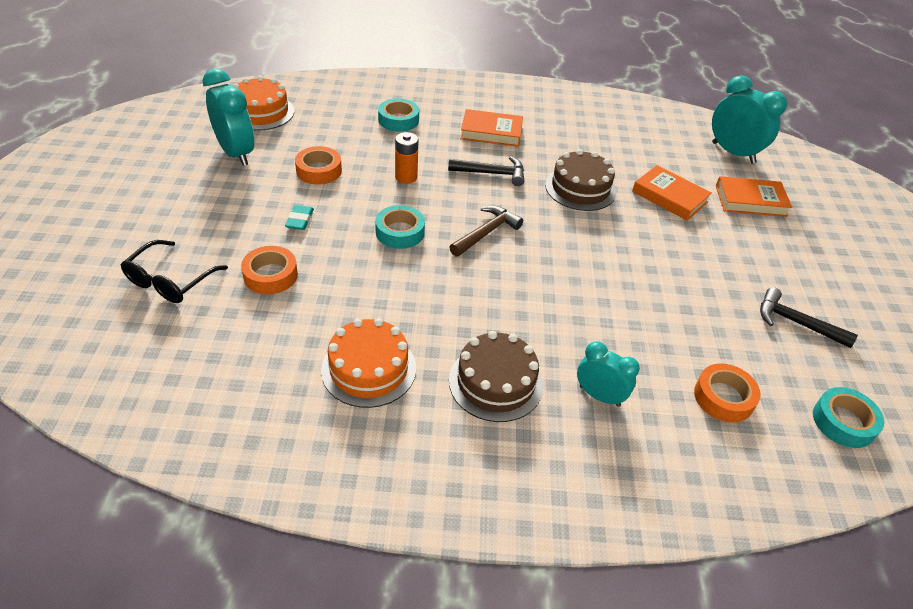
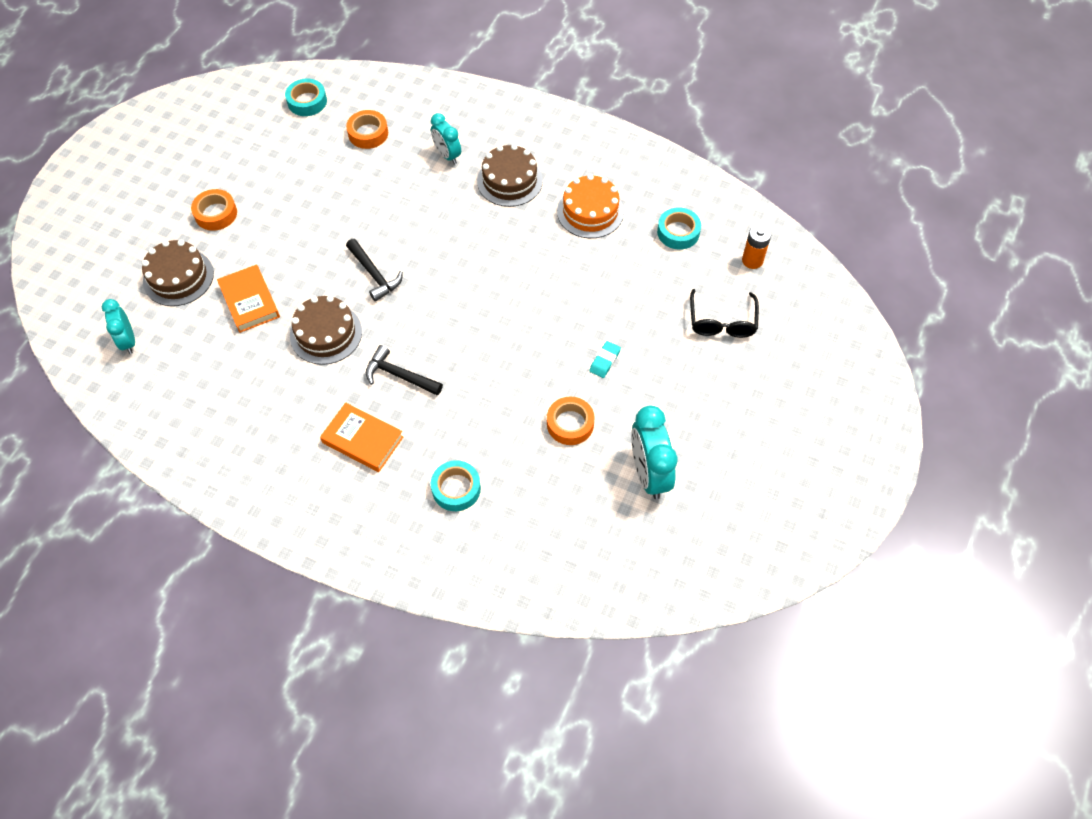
camera: 155 degrees left, 15 degrees up
black glasses [121,240,228,303] -> black glasses turned 135 degrees clockwise [690,289,759,338]
orange cake [233,76,294,131] -> none
orange tape [241,246,298,294] -> orange tape moved to [191,189,237,231]
turquoise tape [375,205,425,249] -> turquoise tape moved to [657,207,701,250]
orange battery [395,132,418,184] -> orange battery moved to [742,225,771,269]
brown hammer [449,206,523,257] -> none
turquoise clock [712,75,787,163] -> turquoise clock [102,299,135,354], size x0.62
orange book [716,176,792,217] -> brown cake [142,240,214,306]
black hammer [760,287,858,348] -> black hammer moved to [346,239,403,302]

